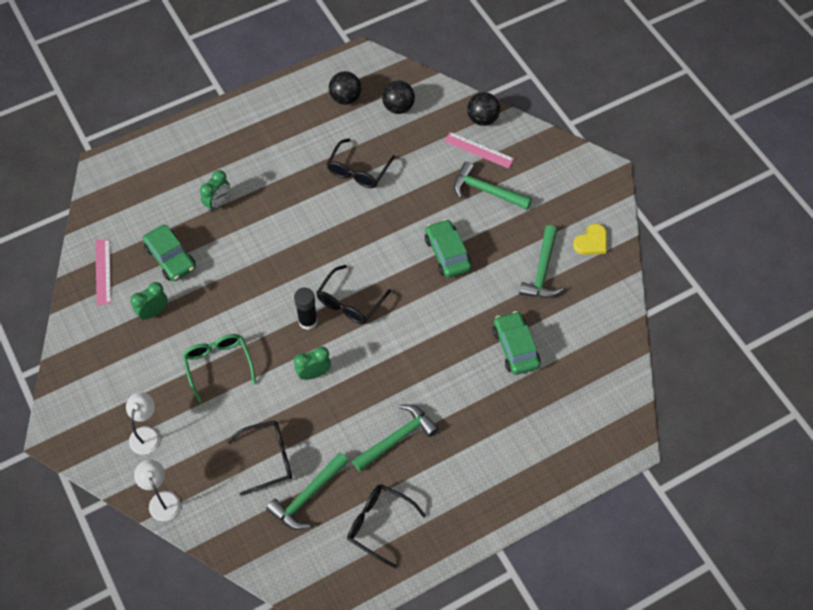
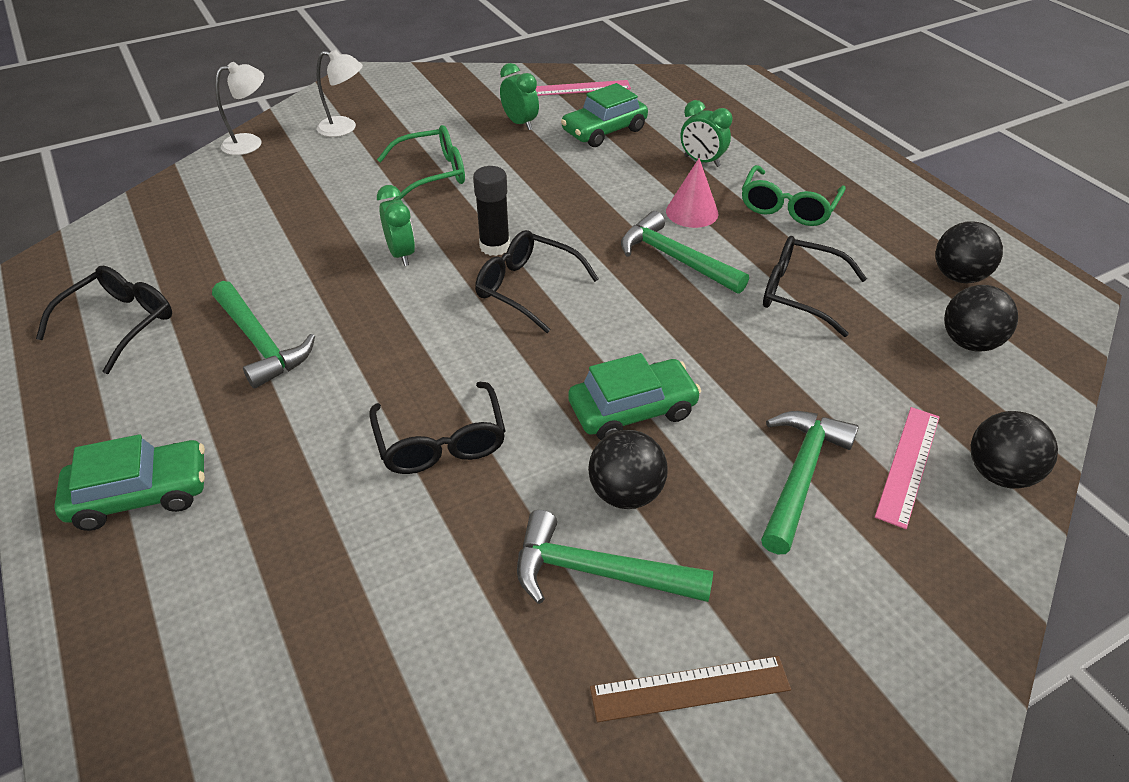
camera: 90 degrees right, 15 degrees down
black glasses [227,420,292,496] -> black glasses moved to [369,382,506,474]
green hammer [266,452,349,530] -> green hammer moved to [621,211,749,294]
green car [493,311,540,375] -> green car moved to [54,434,205,531]
yellow heart [573,224,607,255] -> brown ruler [590,656,791,722]
none -> black ball [588,430,667,509]
none -> pink cone [666,158,718,228]
none -> green glasses [742,165,846,226]

